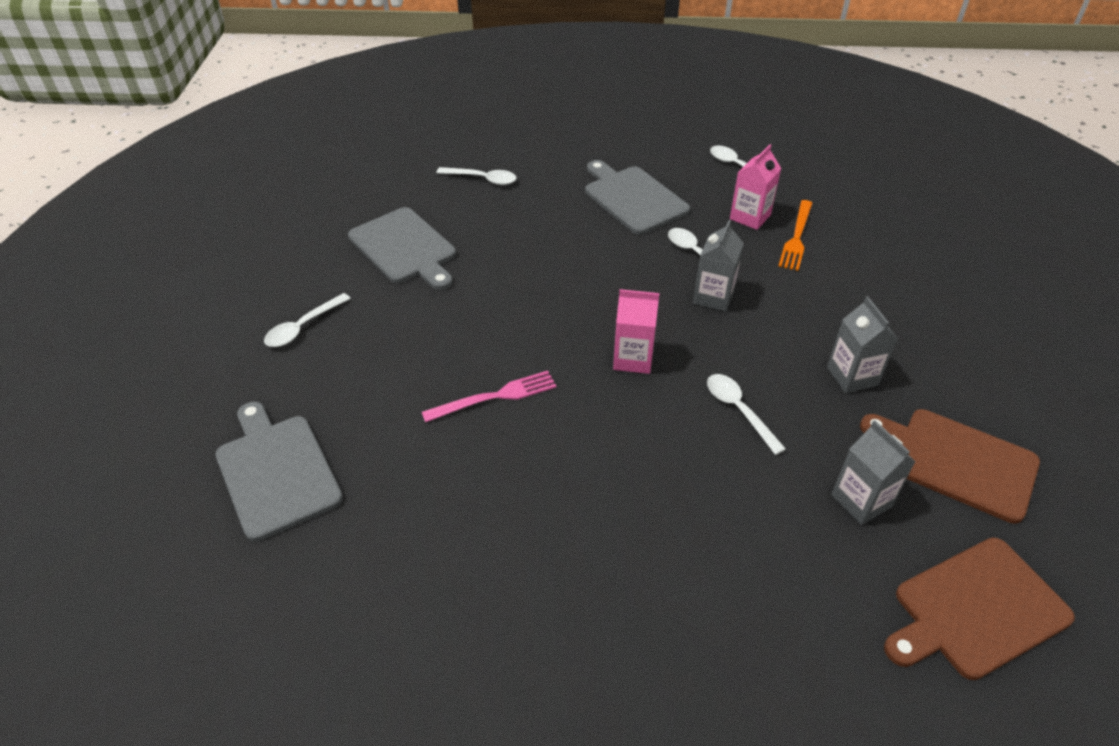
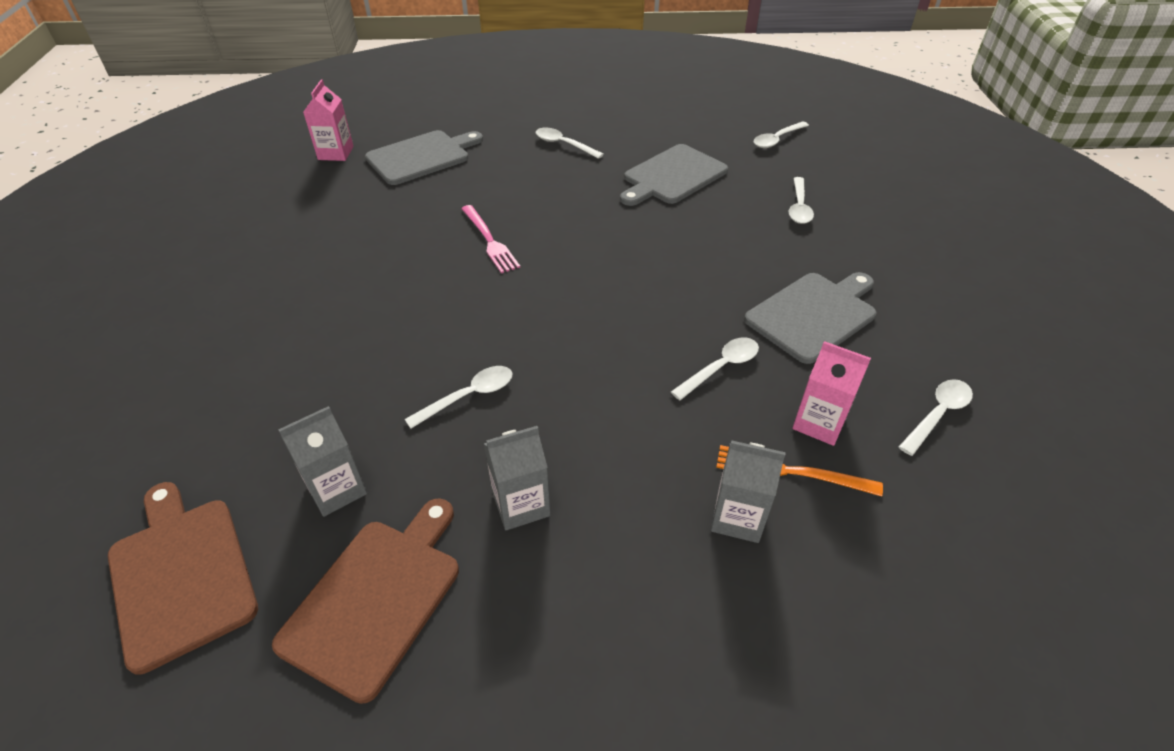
camera: 85 degrees right, 0 degrees up
pink carton [613,289,659,374] -> pink carton moved to [303,80,354,161]
grey carton [693,220,744,312] -> grey carton moved to [711,440,786,543]
none -> white spoon [754,121,809,148]

